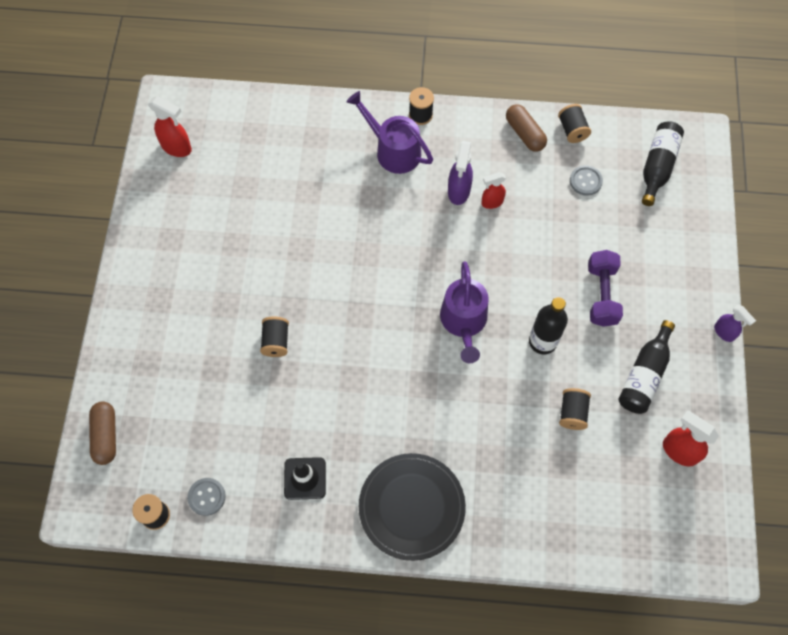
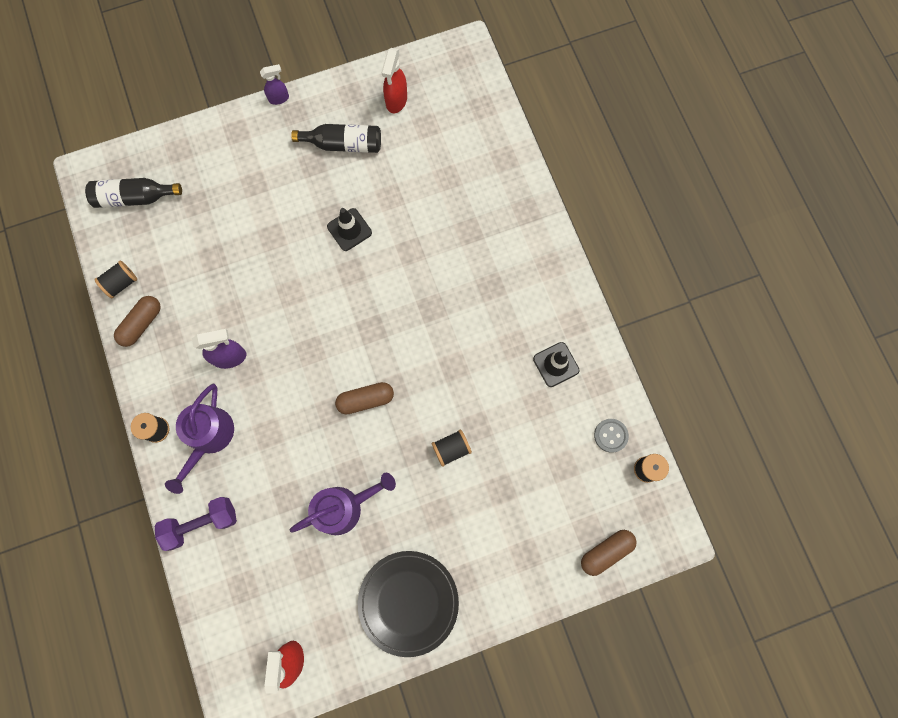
camera: 115 degrees left, 10 degrees up
black plate [359,453,466,561] -> black plate moved to [358,551,459,657]
purple watering can [440,261,489,363] -> purple watering can moved to [290,473,396,535]
red spray bottle [481,172,506,209] -> none
black bottle [529,297,568,354] -> black traffic cone [327,208,372,251]
black spool [559,388,591,430] -> none
grey button [570,165,603,196] -> none
purple dumbbell [588,250,623,327] -> purple dumbbell moved to [155,497,237,551]
purple spray bottle [714,305,756,342] -> purple spray bottle turned 45 degrees clockwise [260,64,289,105]
none -> brown capsule [335,382,394,414]

